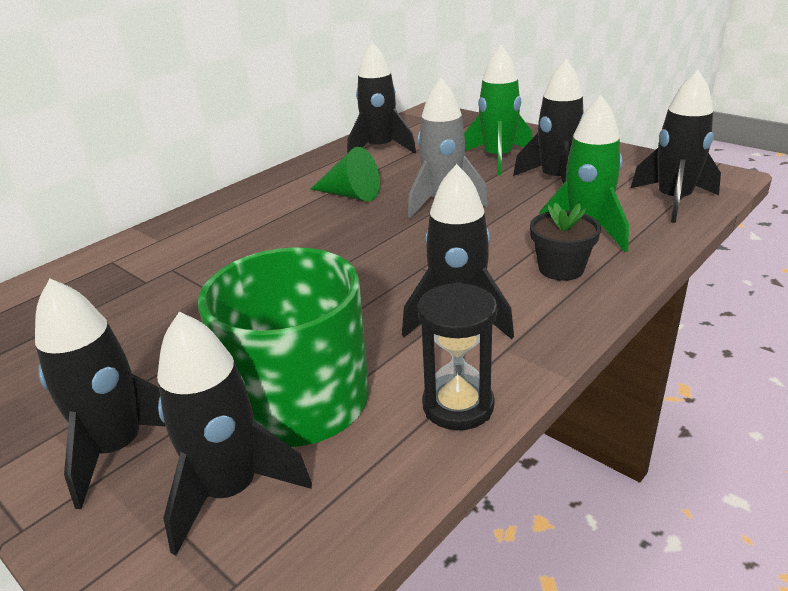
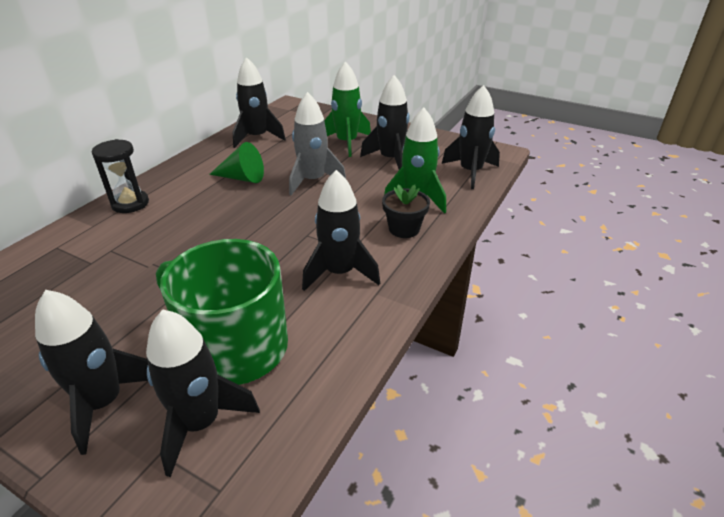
camera: 15 degrees left, 5 degrees up
black hourglass [418,282,497,430] -> black hourglass moved to [92,139,149,213]

